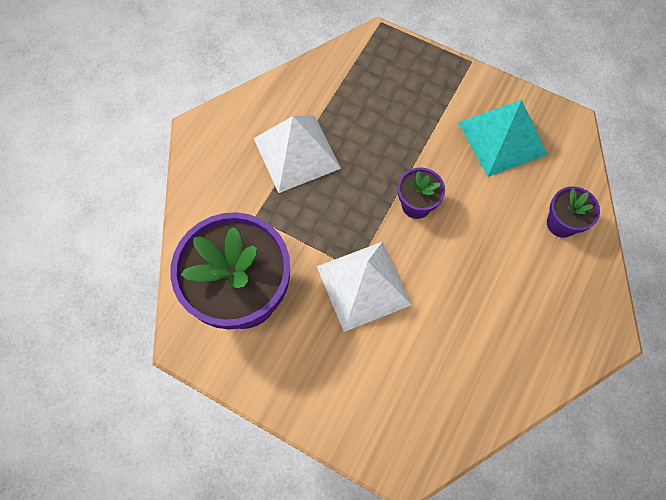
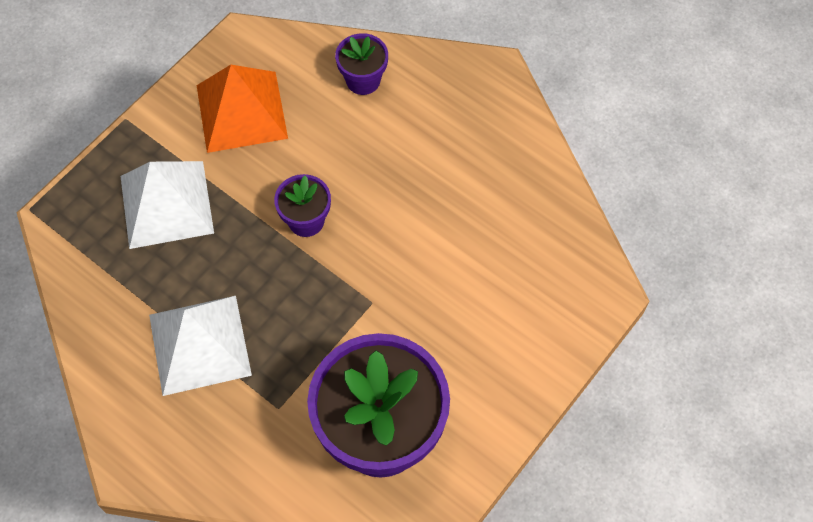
camera: 80 degrees left, 5 degrees down
white pyramid [317,241,412,332] -> white pyramid moved to [121,161,214,249]
turquoise pyramid [458,100,548,177] -> orange pyramid [197,65,288,153]

